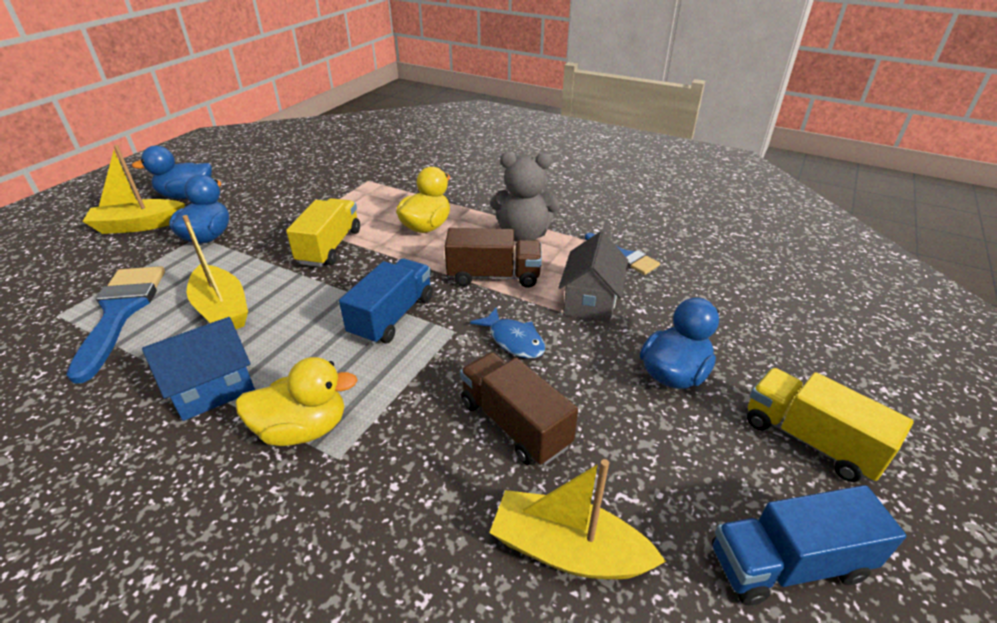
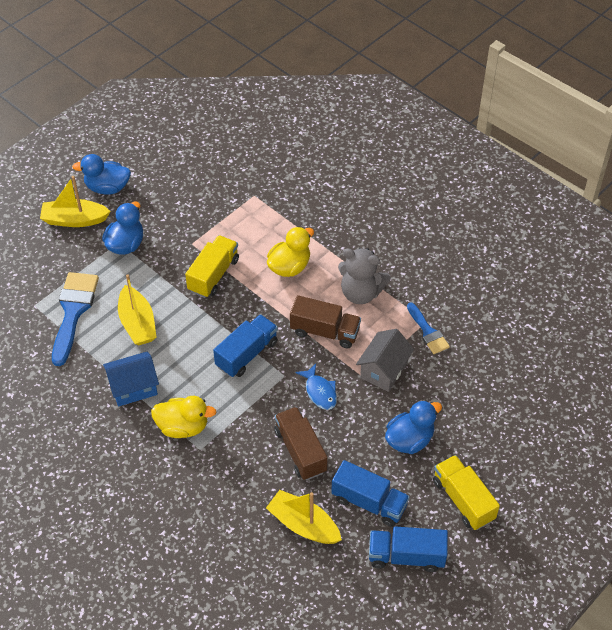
camera: 15 degrees right, 15 degrees up
none -> blue truck [331,460,410,527]

